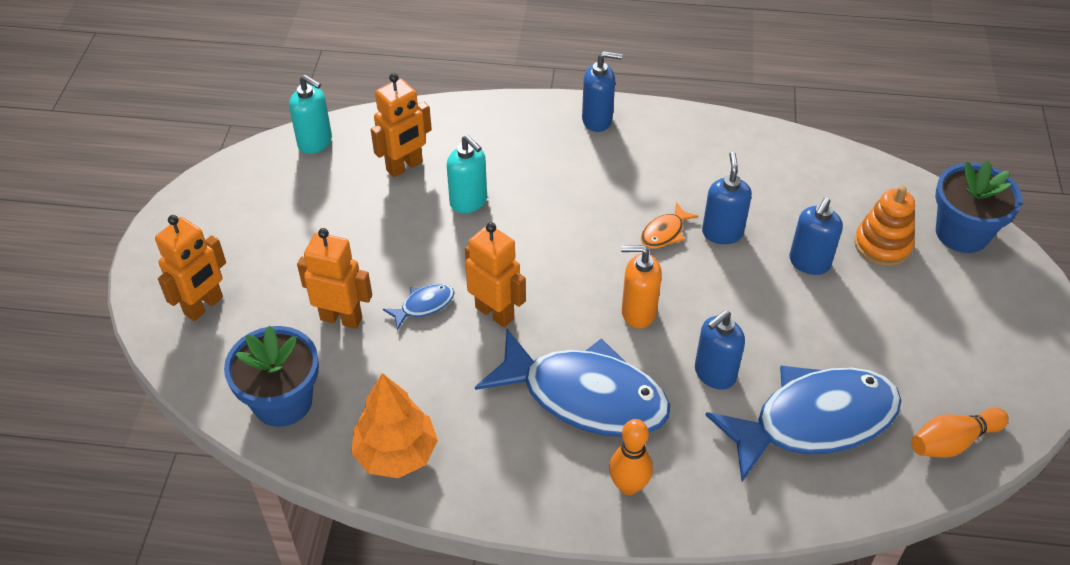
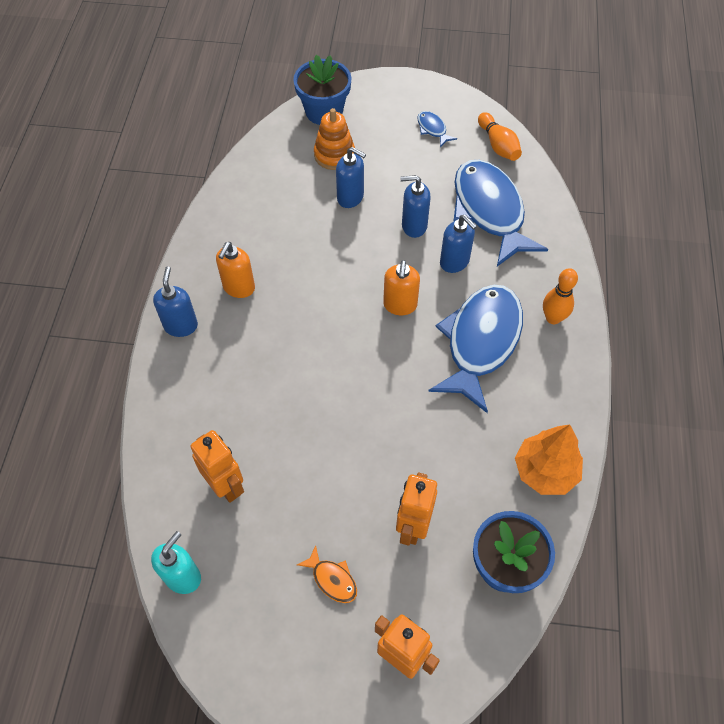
camera: 90 degrees left, 10 degrees up
blue fish [383,284,455,330] -> blue fish moved to [417,111,457,147]
turquoise soap dispenser [447,135,487,213] -> none
orange robot [465,222,526,327] -> none
orange fish [641,202,699,249] -> orange fish moved to [297,545,357,603]
blue soap dispenser [702,152,752,244] -> blue soap dispenser moved to [400,175,431,238]
none -> orange soap dispenser [216,242,255,298]

